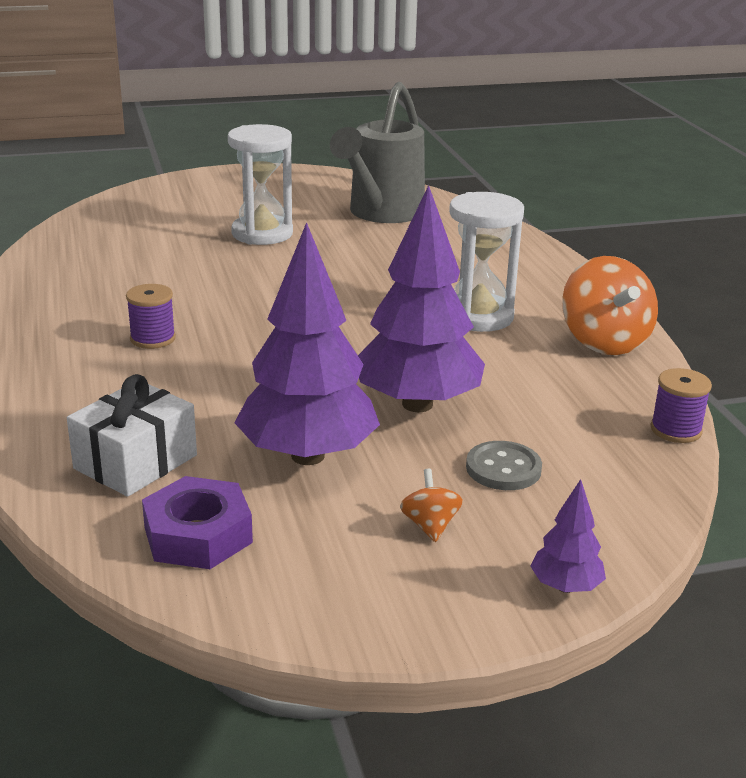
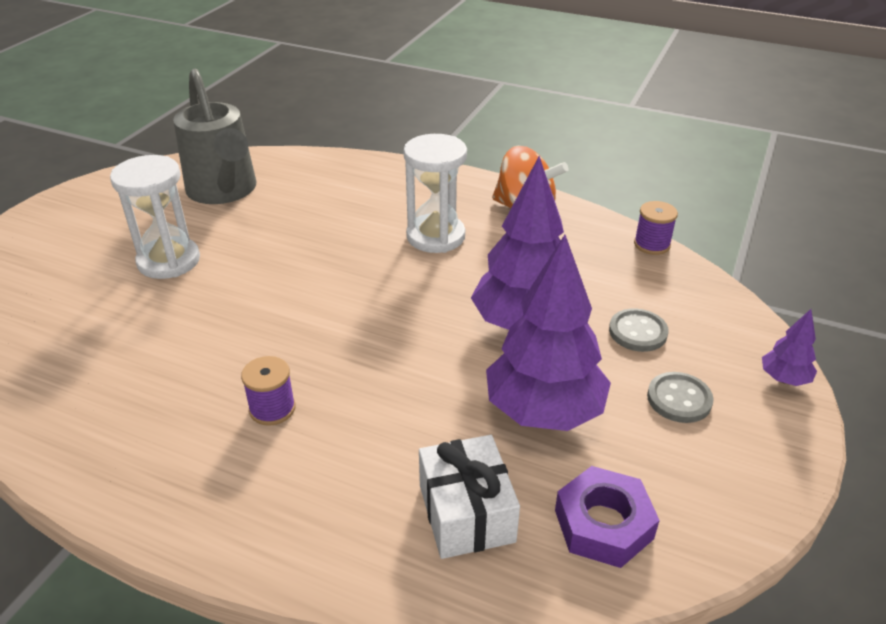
camera: 50 degrees left, 10 degrees up
orange spinning top [400,469,463,542] -> grey button [647,372,714,423]

